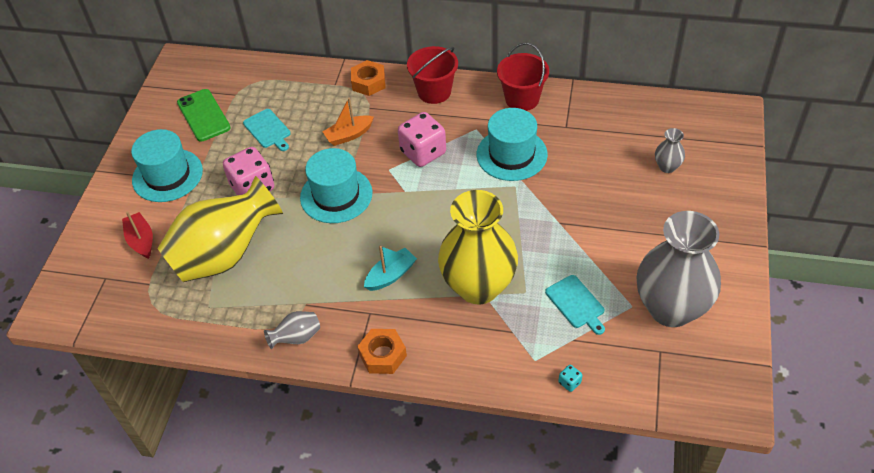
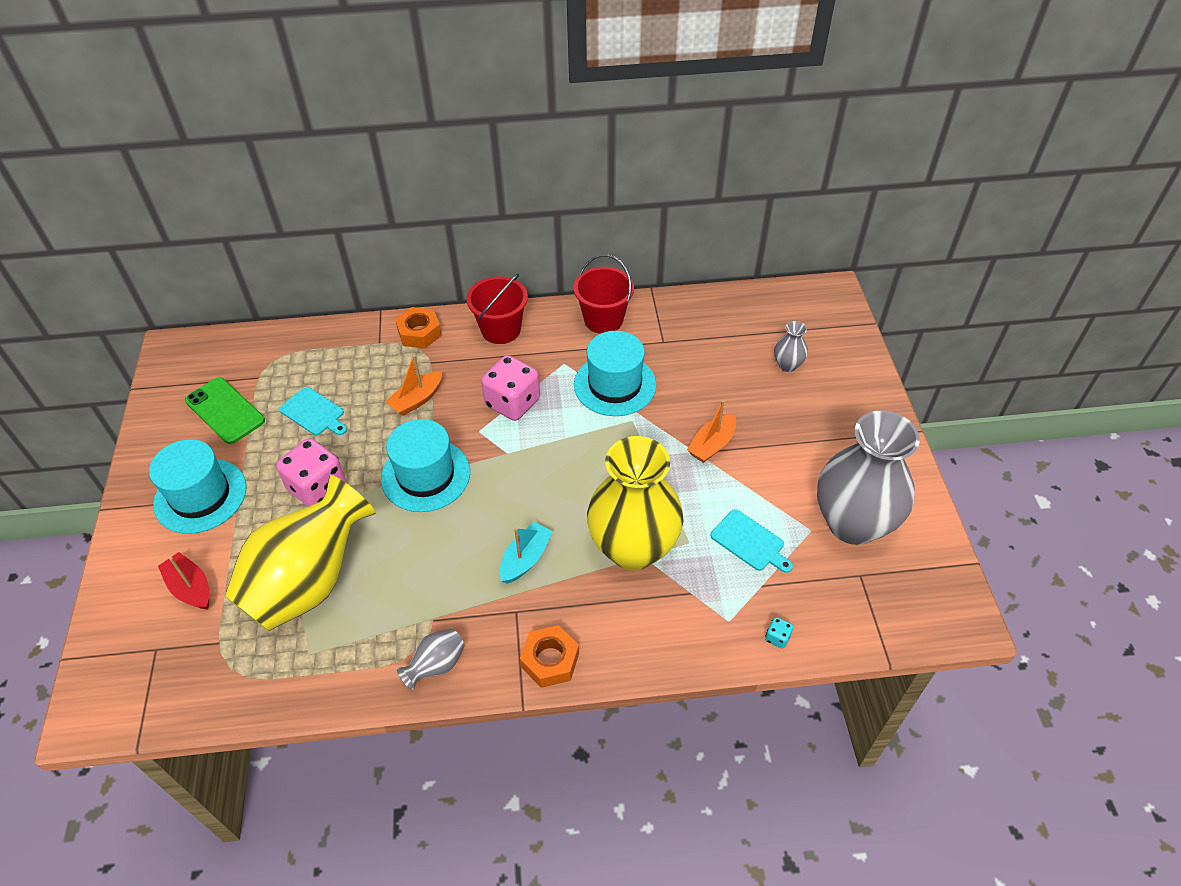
camera: 20 degrees left, 0 degrees up
none -> orange boat [687,400,737,463]

